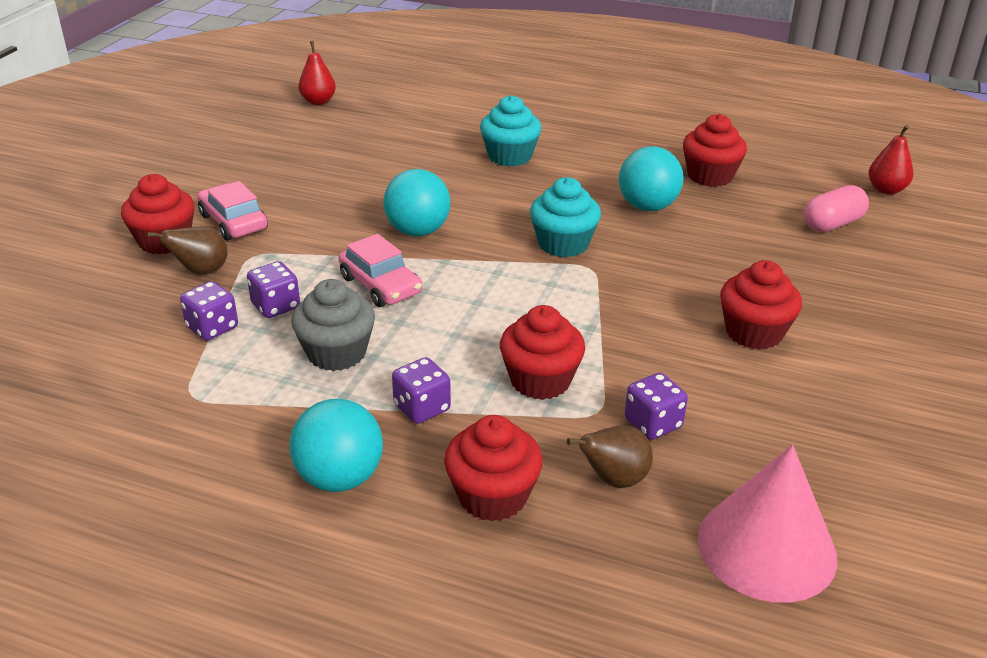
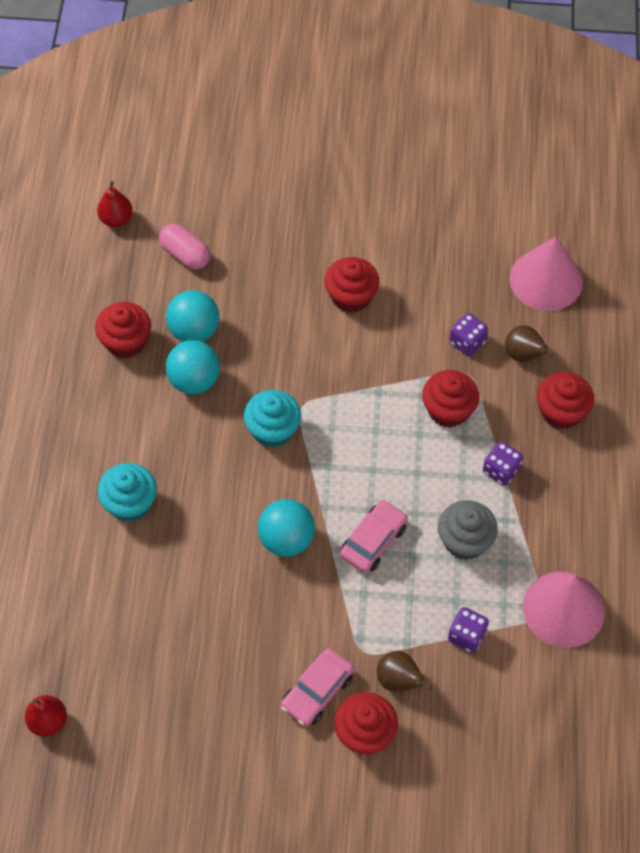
camera: 105 degrees left, 25 degrees up
purple dice [247,261,300,318] -> none
turquoise ball [289,399,383,492] -> turquoise ball moved to [166,290,219,342]
none -> pink cone [523,571,605,648]

